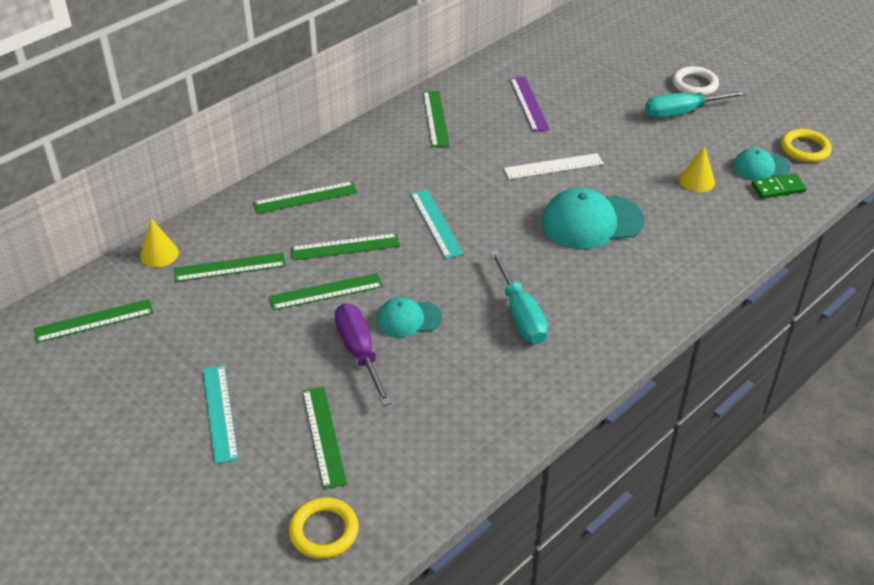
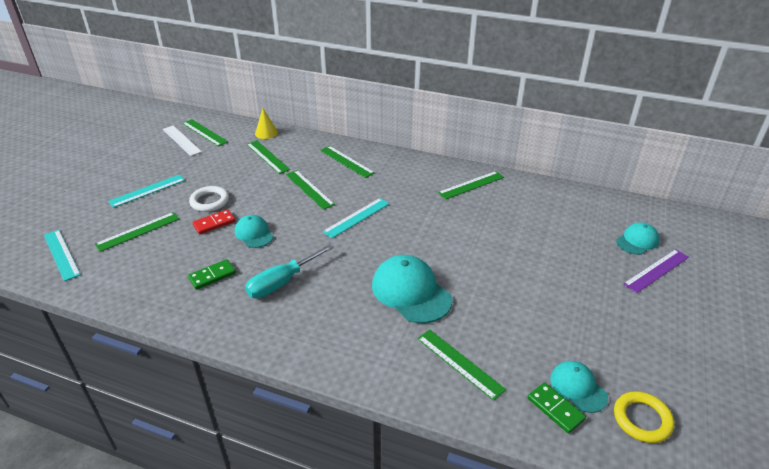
camera: 65 degrees right, 5 degrees down
green ruler [269,273,383,310] -> green ruler moved to [417,329,506,401]
yellow ring [289,497,359,559] -> turquoise ruler [44,230,81,281]
purple screwdriver [335,304,392,406] -> red domino [192,209,236,234]
white ruler [504,153,604,179] -> white ruler moved to [163,126,202,156]
purple ruler [510,77,549,132] -> purple ruler moved to [623,249,689,293]
turquoise screwdriver [645,90,747,118] -> none
white ring [672,66,719,96] -> white ring moved to [189,186,229,212]
yellow cone [679,146,715,192] -> none
none -> green domino [188,259,236,290]
none -> turquoise cap [616,222,660,255]

